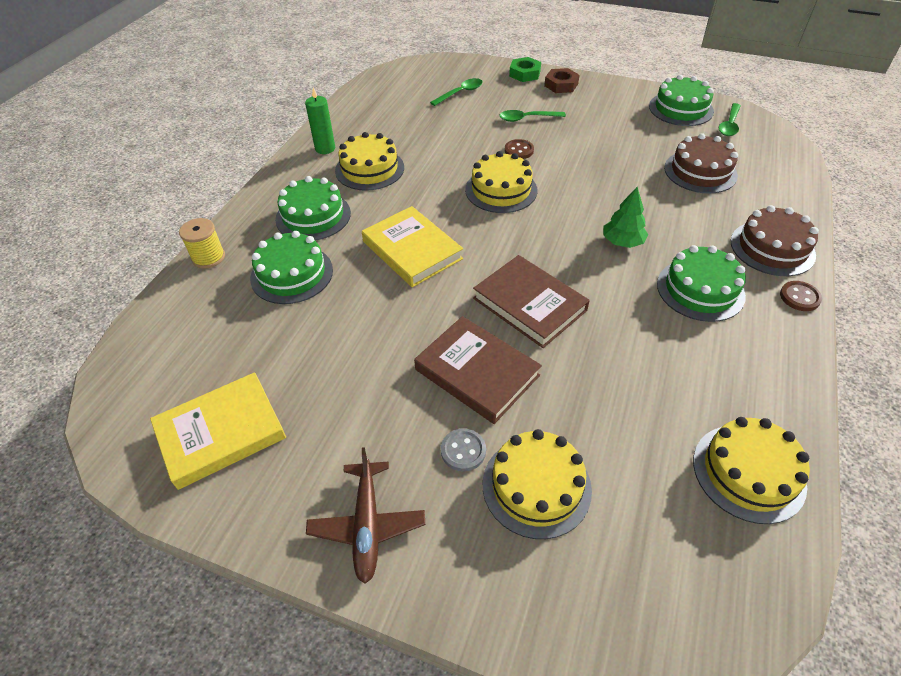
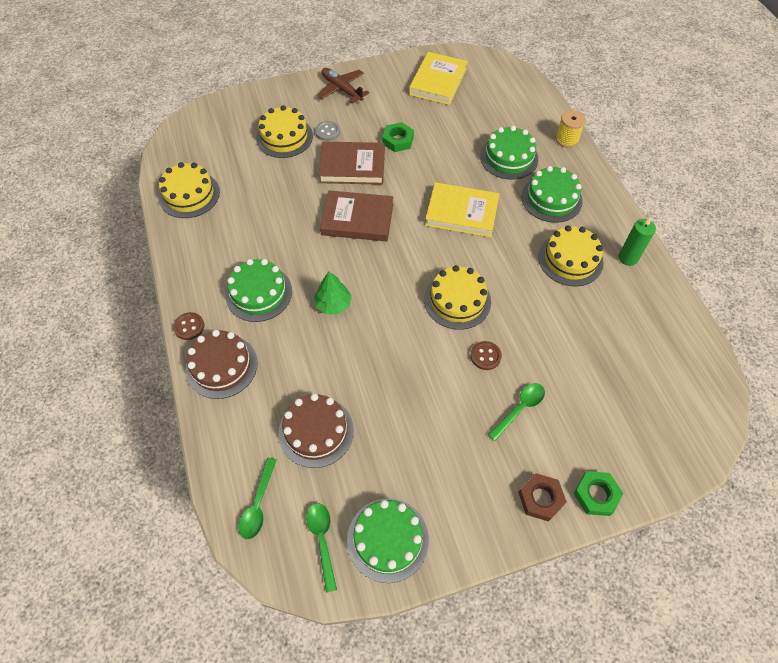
camera: 140 degrees right, 10 degrees up
green spoon [430,78,483,106] -> green spoon moved to [239,458,277,539]
none -> green nut [382,122,414,152]

